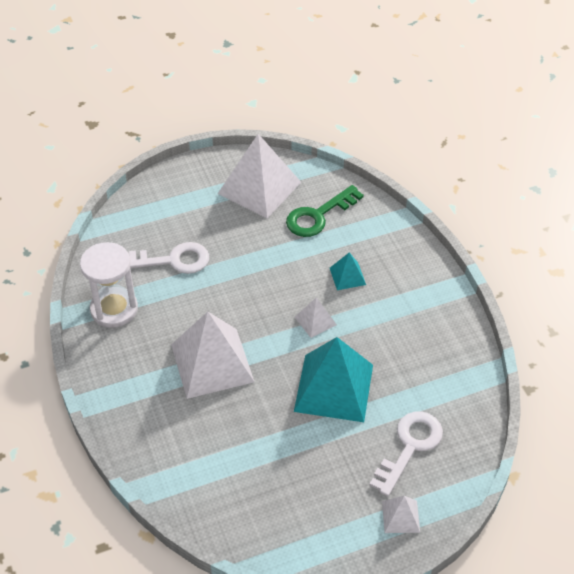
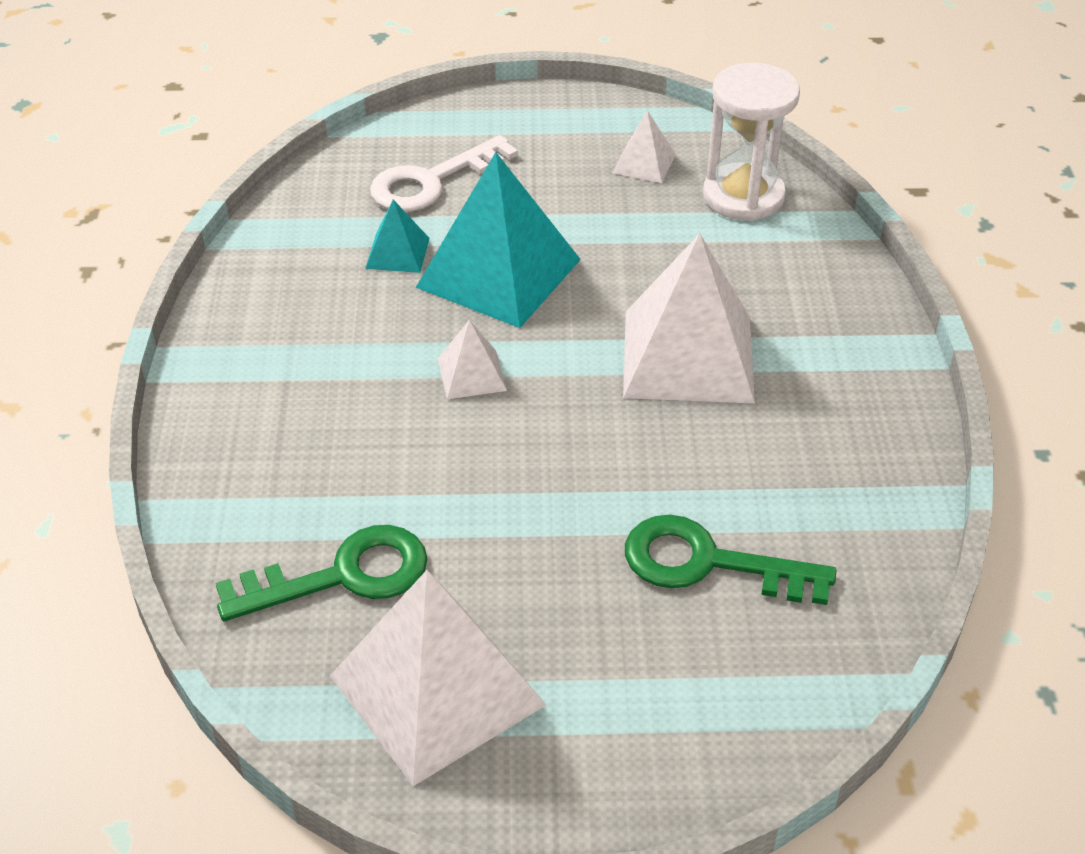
camera: 160 degrees left, 5 degrees down
white hourglass [80,242,138,328] -> white hourglass moved to [703,63,800,221]
white key [129,242,209,274] -> green key [625,515,837,605]
turquoise pyramid [330,252,366,290] -> turquoise pyramid moved to [365,200,430,273]
white pyramid [382,496,420,533] -> white pyramid moved to [612,110,676,183]

